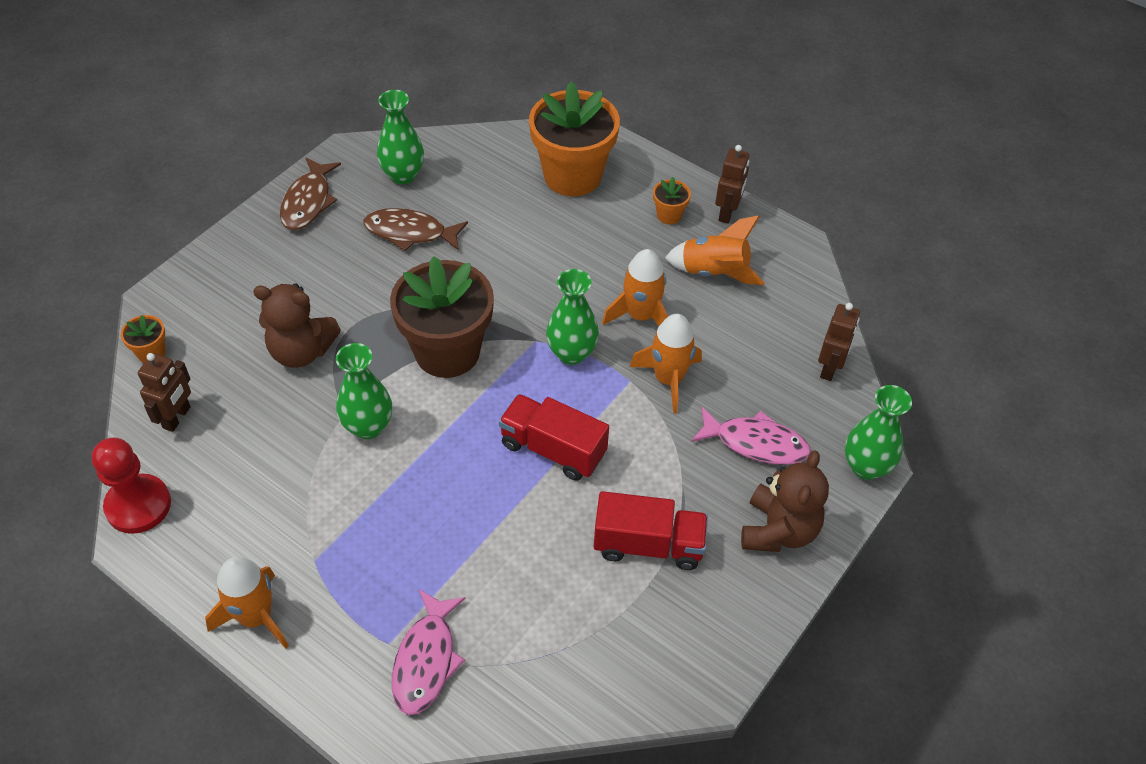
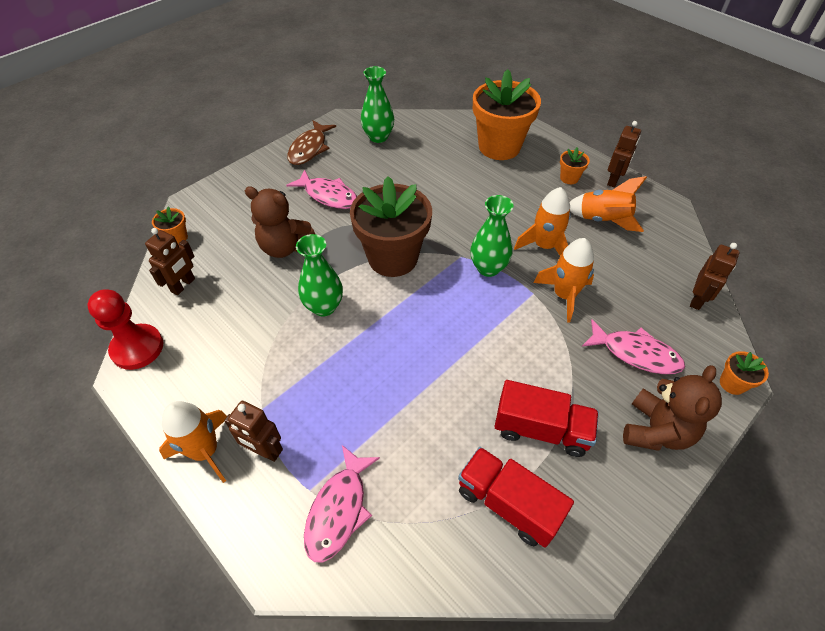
camera: 10 degrees right, 0 degrees up
brown fish [364,208,468,251] -> none
red truck [499,394,609,481] -> red truck moved to [458,447,574,548]
green vase [845,385,912,480] -> orange flower pot [720,351,769,395]
none -> brown robot [224,401,283,462]
none -> pink fish [286,169,357,209]

